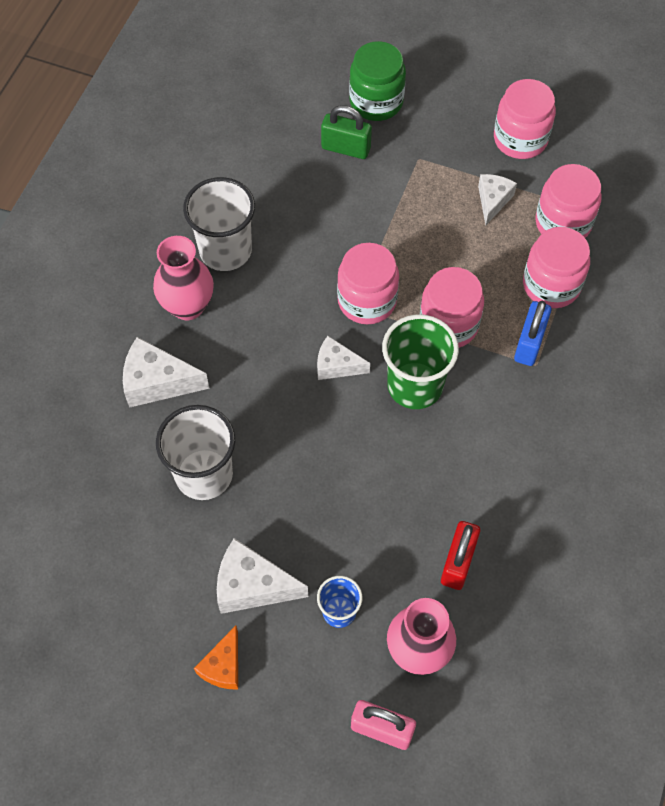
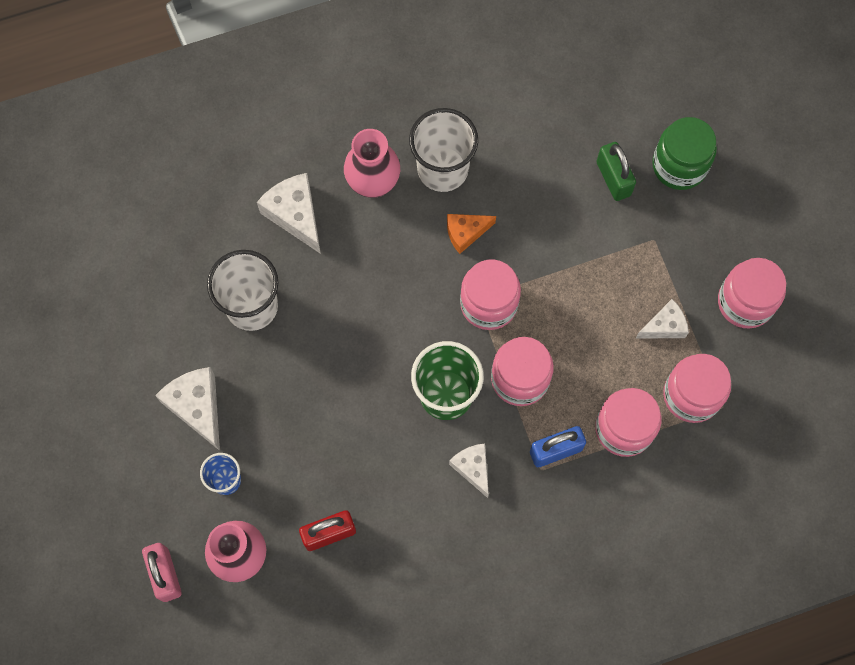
camera: 50 degrees right, 10 degrees up
orange cheese [194,626,238,690] -> orange cheese moved to [447,214,496,254]
white cheese [317,336,370,380] -> white cheese moved to [449,444,489,498]

